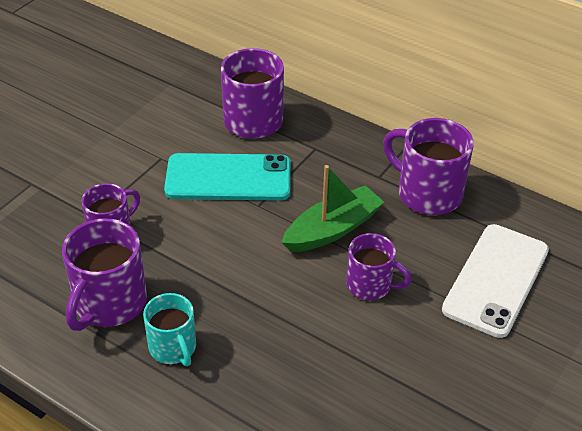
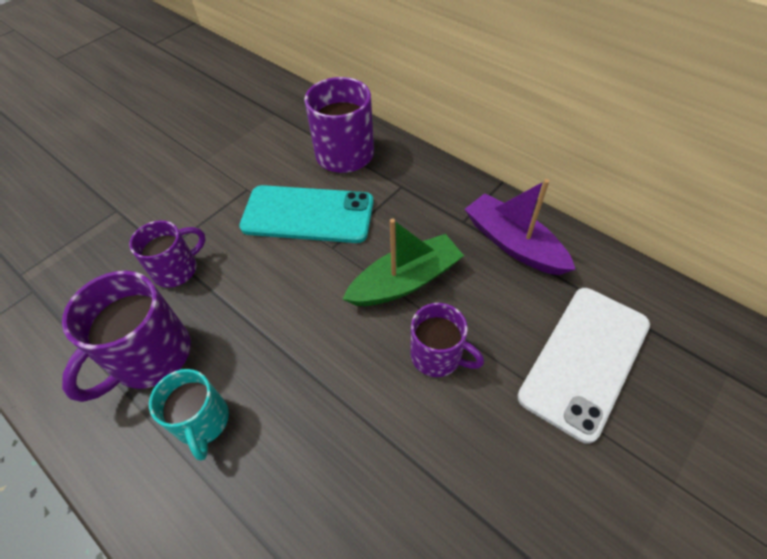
camera: 10 degrees right, 10 degrees up
purple mug [383,118,474,215] -> purple boat [465,179,576,275]

